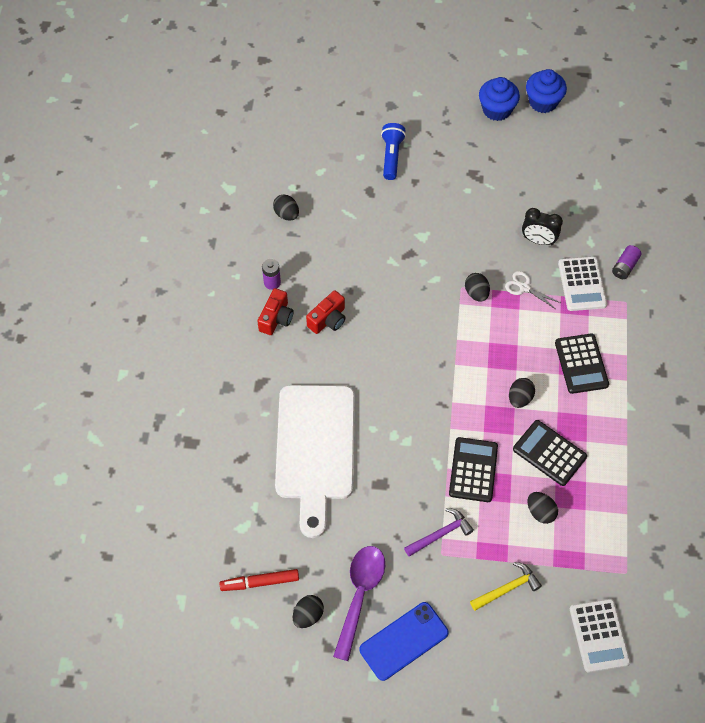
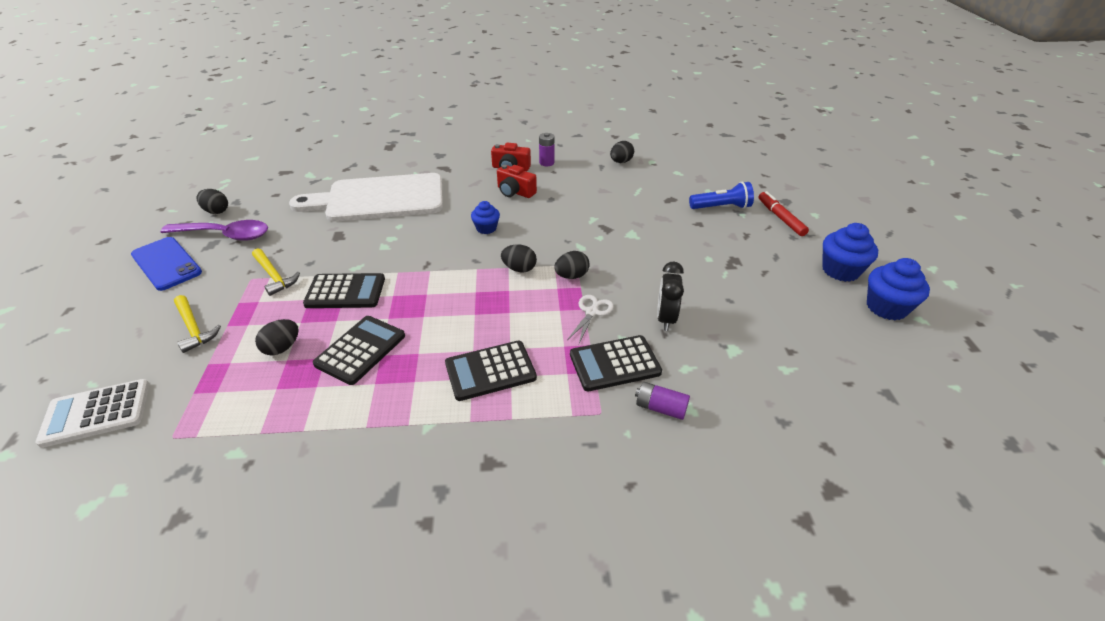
camera: 80 degrees right, 20 degrees down
red marker [220,569,299,591] -> red marker moved to [758,191,809,236]
purple hammer [404,508,474,557] -> yellow hammer [252,248,300,296]
black egg [509,378,535,408] -> black egg moved to [501,244,537,272]
white calculator [558,256,607,311] -> black calculator [570,335,662,391]
none -> blue cupcake [471,201,500,234]

